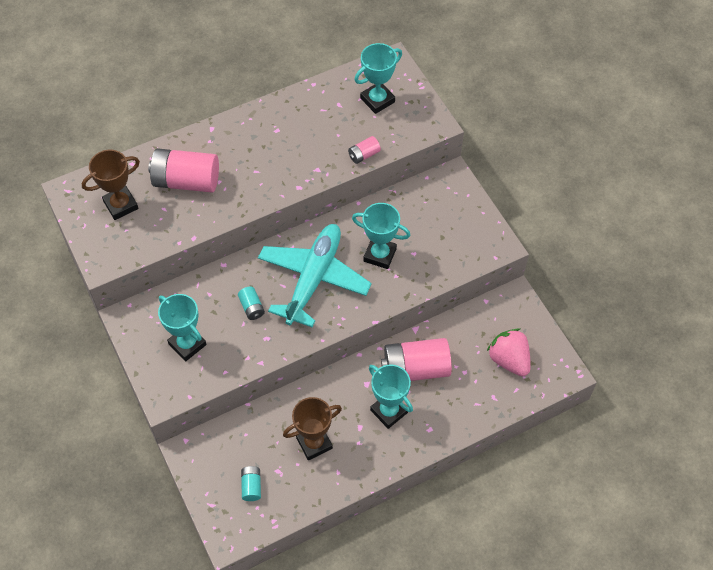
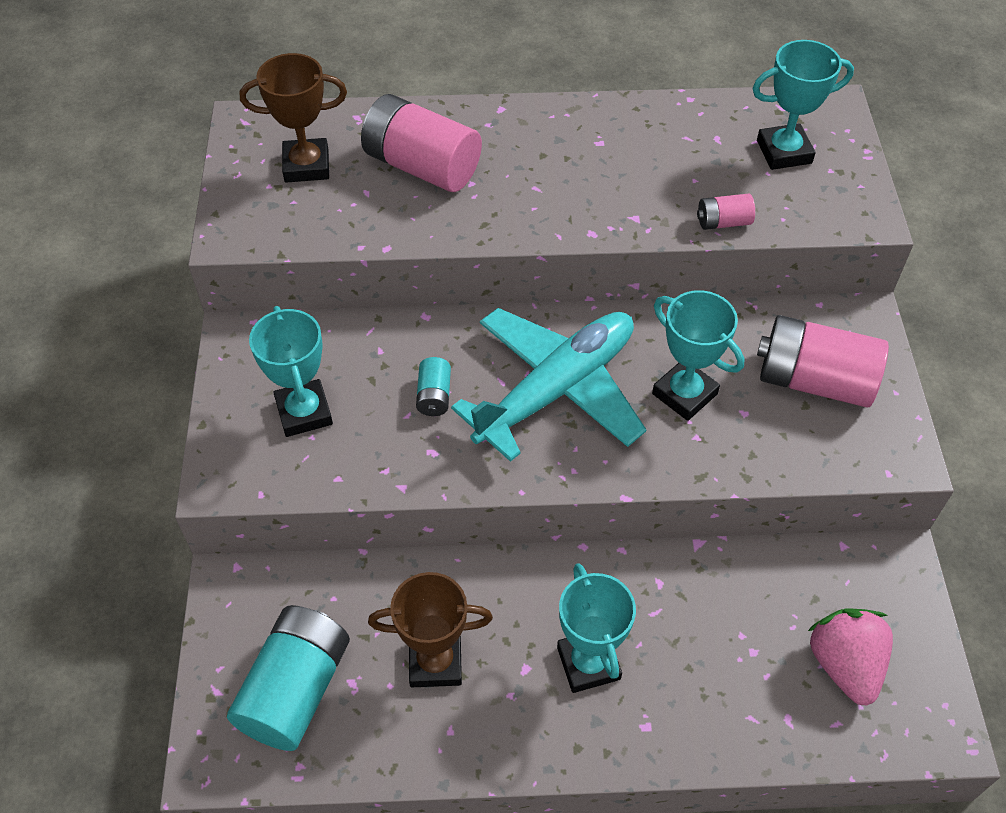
camera: 25 degrees right, 5 degrees down
turquoise battery [241,466,261,501] -> turquoise battery [227,605,350,751], size x2.15
pink battery [381,338,452,381] -> pink battery moved to [757,315,889,408]

